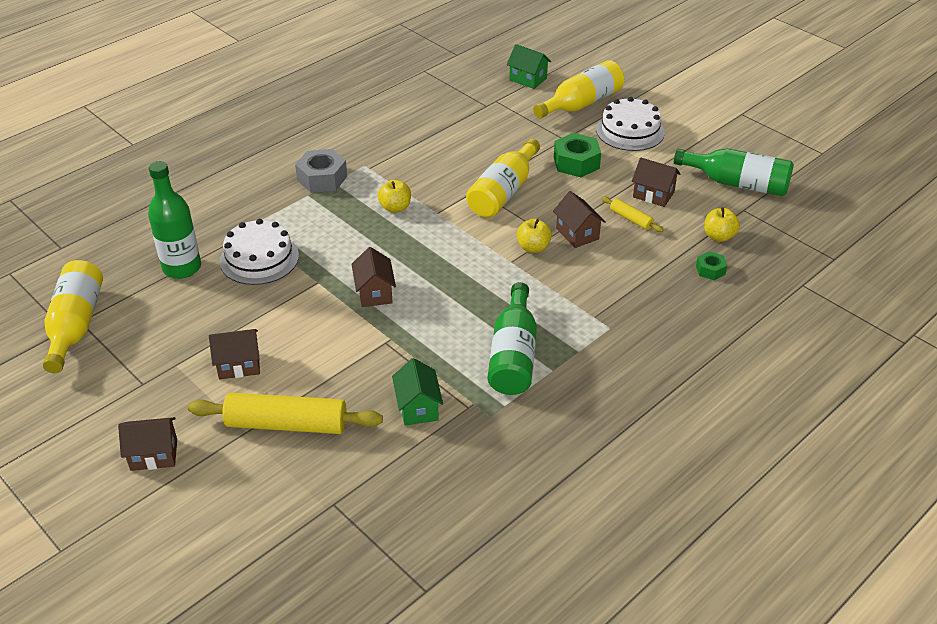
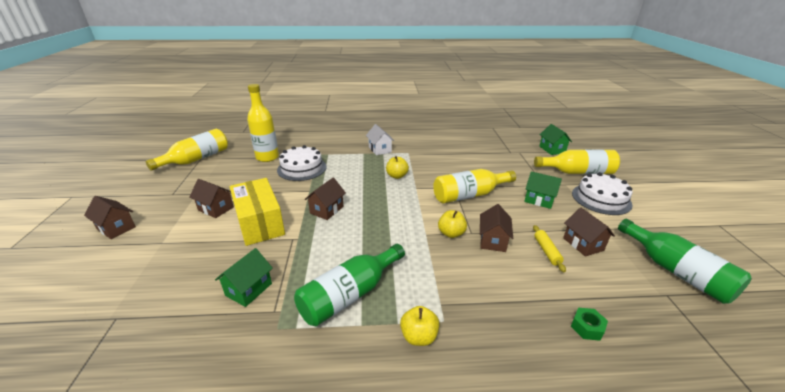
camera: 40 degrees right, 10 degrees down
green bottle [148,161,201,279] -> yellow bottle [247,84,279,162]
yellow rolling pin [188,393,383,434] -> none
grey nut [295,149,347,193] -> white house [366,124,395,155]
green nut [554,133,601,177] -> green house [524,172,562,209]
yellow apple [704,207,740,242] -> yellow apple moved to [400,306,440,346]
none -> yellow box [229,178,285,246]

